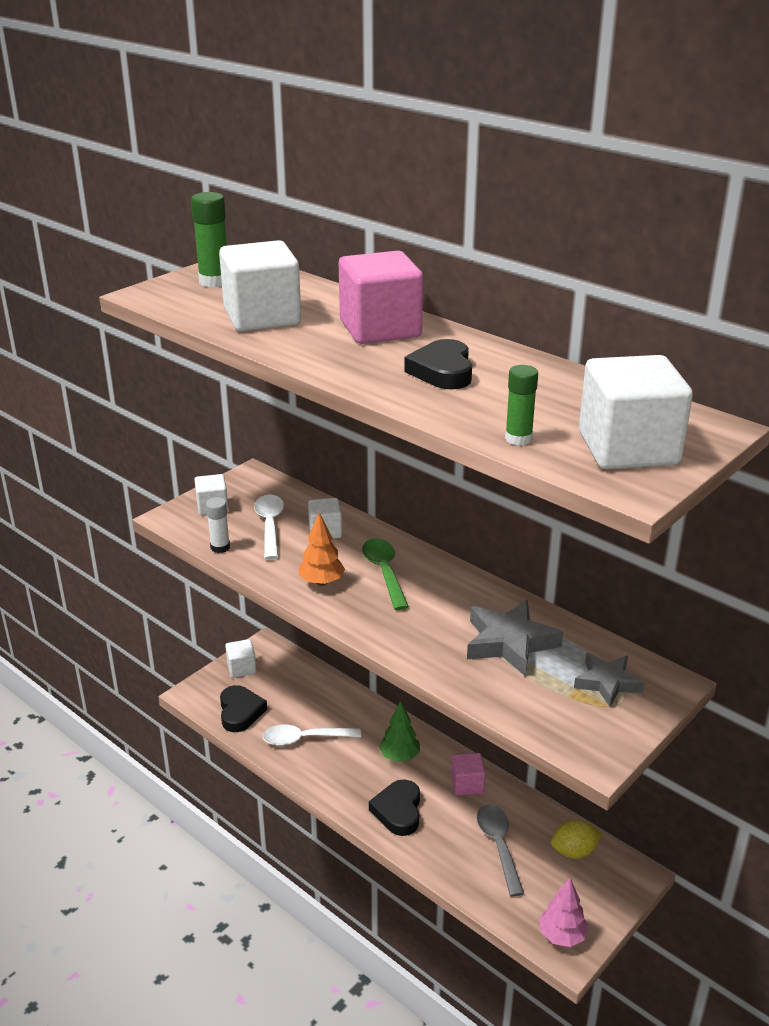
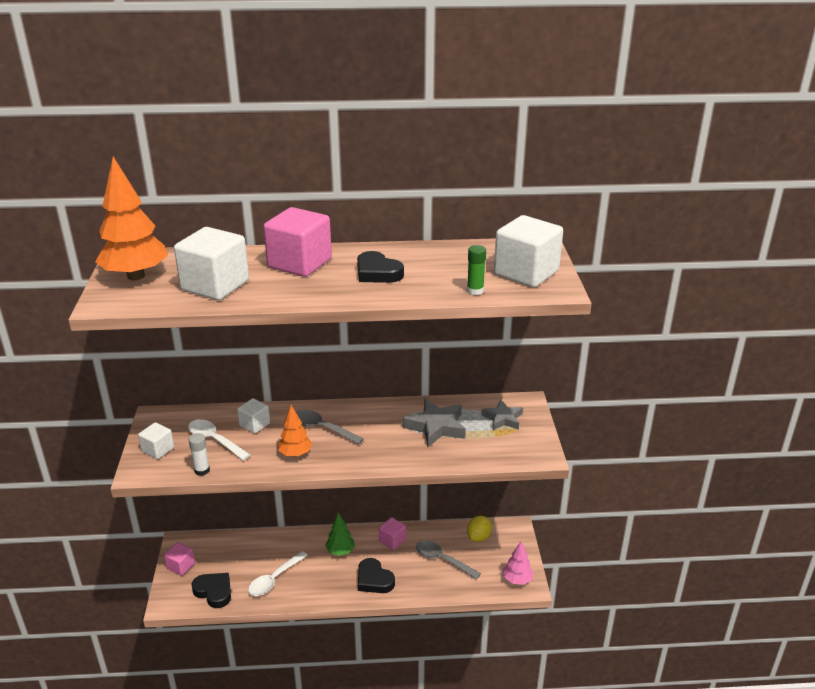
camera: 45 degrees left, 0 degrees up
green glue stick [191,192,227,288] -> orange tree [95,157,168,280]
white cube [225,639,257,678] -> pink cube [164,542,195,576]
green spoon [362,538,409,610] -> grey spoon [296,410,364,445]

